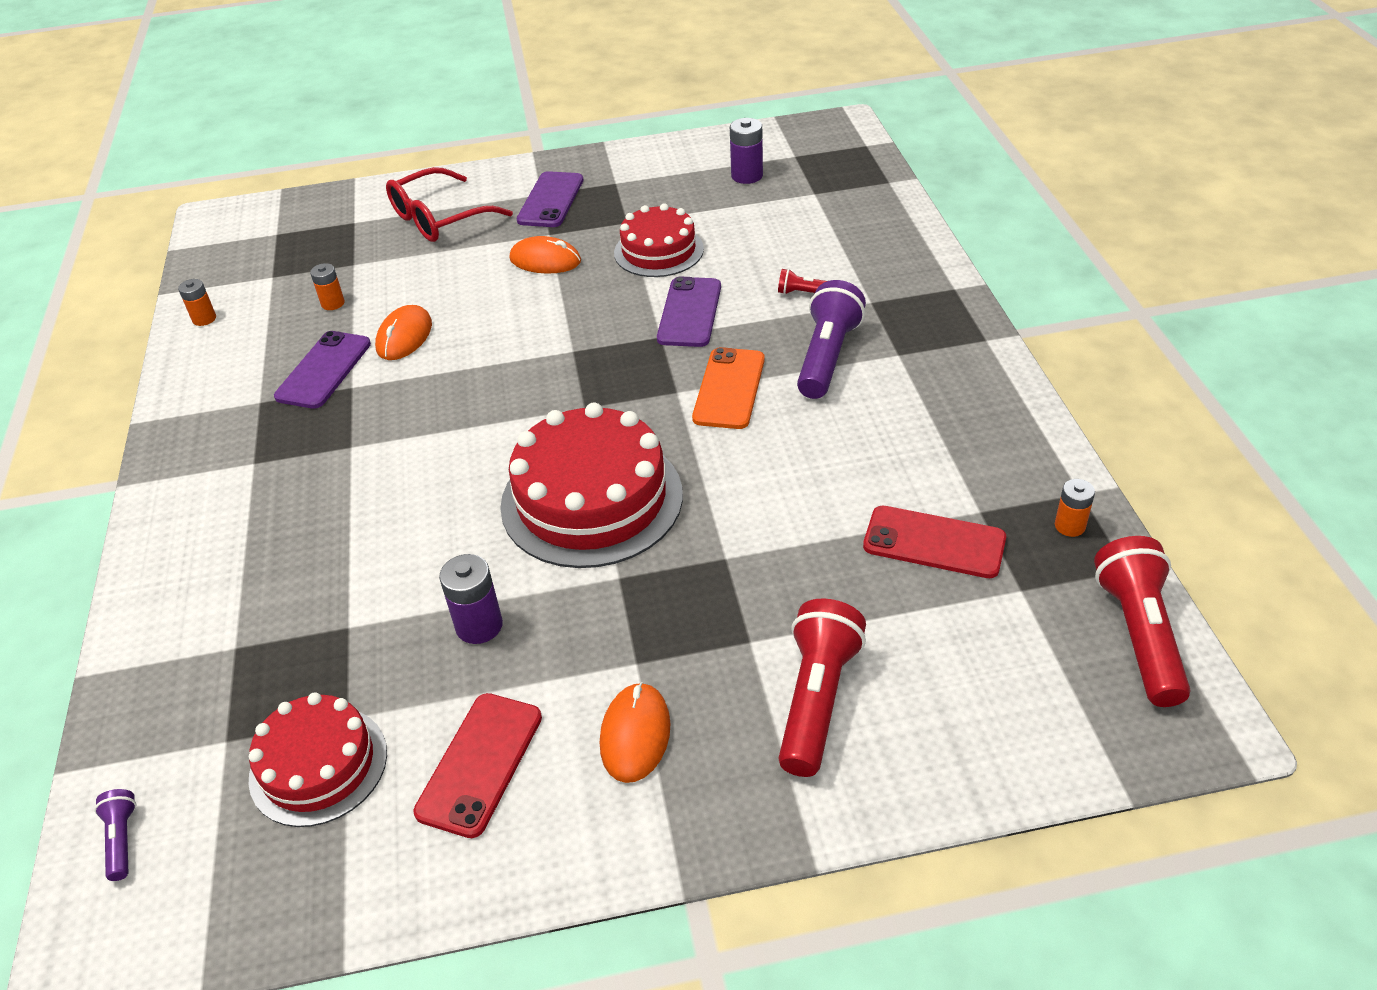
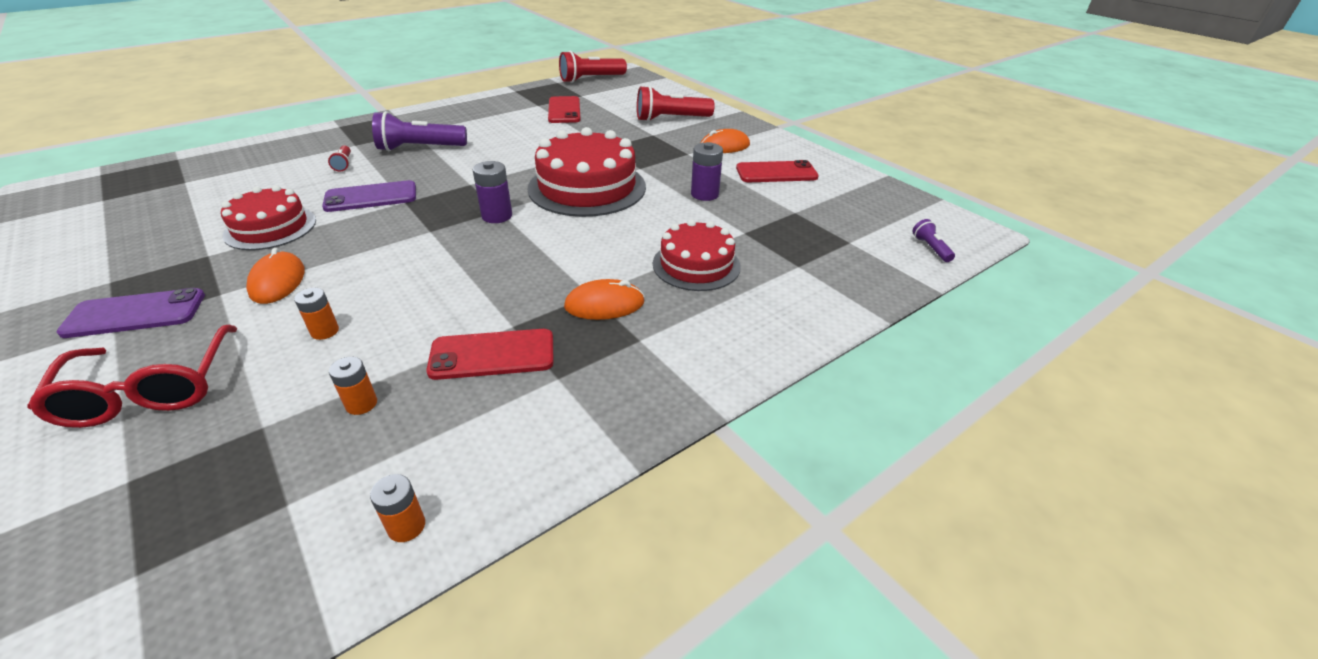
camera: 120 degrees left, 5 degrees down
purple flashlight [94,789,136,881] -> purple flashlight turned 120 degrees clockwise [912,219,955,262]
red cake [249,692,387,827] -> red cake moved to [653,219,741,291]
purple phone [274,331,371,409] -> red phone [426,329,554,380]
orange mouse [375,305,432,360] -> orange mouse moved to [564,279,645,320]
red glasses [386,167,513,242] -> red glasses turned 45 degrees clockwise [27,325,237,428]
orange phone [692,347,765,429] -> none
purple battery [730,118,763,184] -> purple battery moved to [473,161,512,223]
orange battery [1055,479,1095,537] -> orange battery moved to [294,288,339,340]

